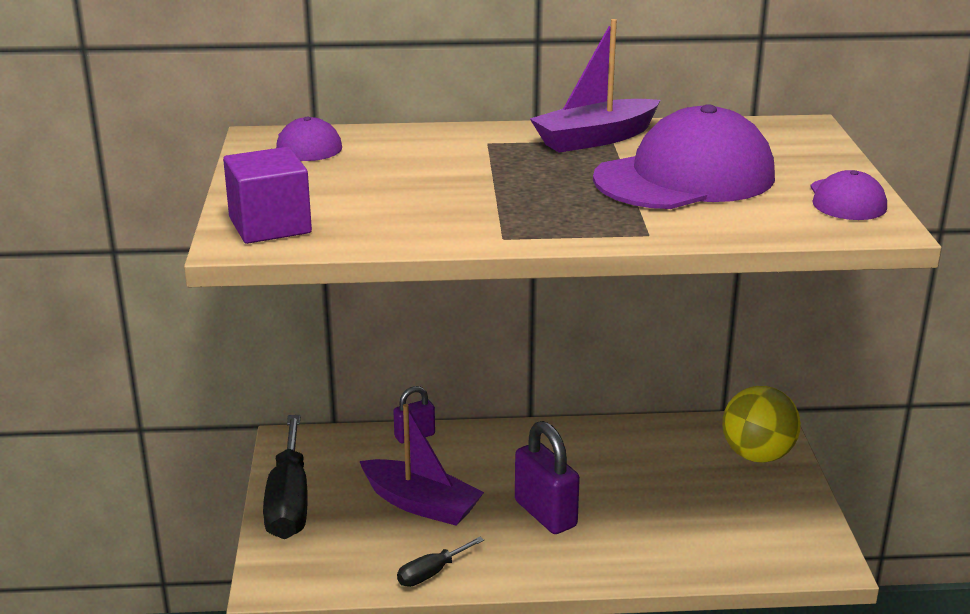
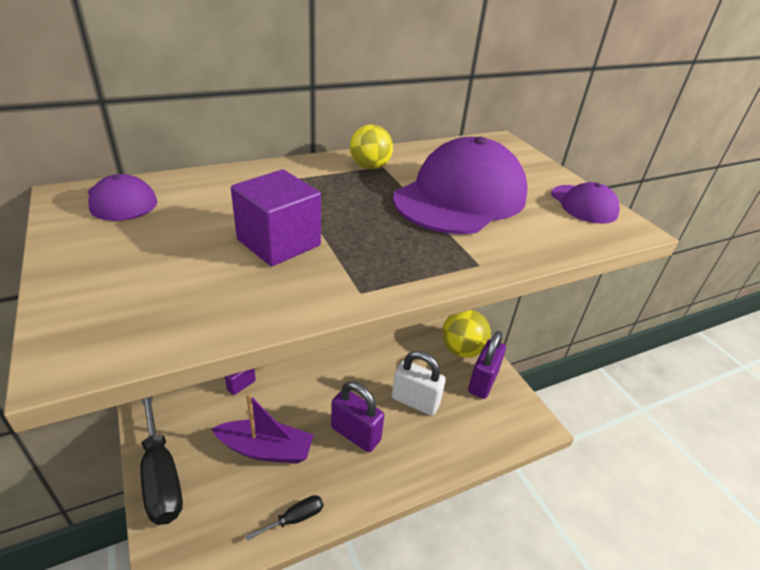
camera: 25 degrees left, 10 degrees up
purple cube [223,147,312,244] -> purple cube moved to [231,169,321,266]
black screwdriver [397,537,484,587] -> black screwdriver turned 150 degrees counterclockwise [246,495,323,541]
purple boat [530,19,660,153] -> yellow ball [350,124,393,169]
none -> white padlock [392,351,446,416]
none -> purple padlock [468,331,506,399]

